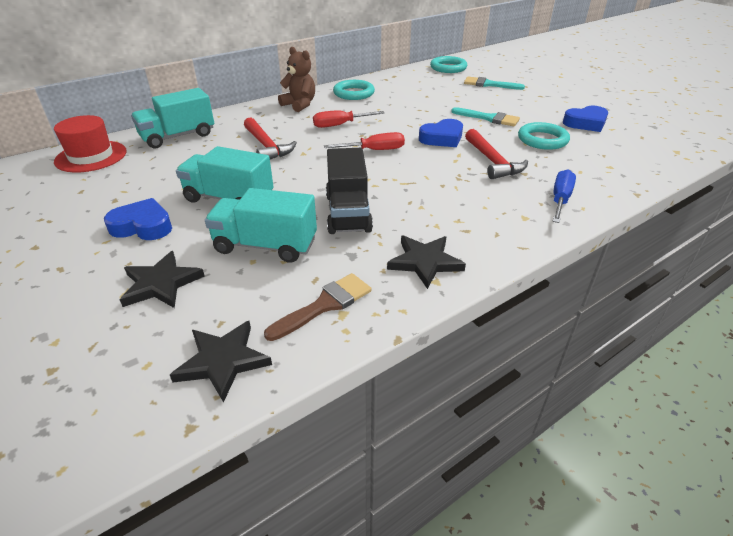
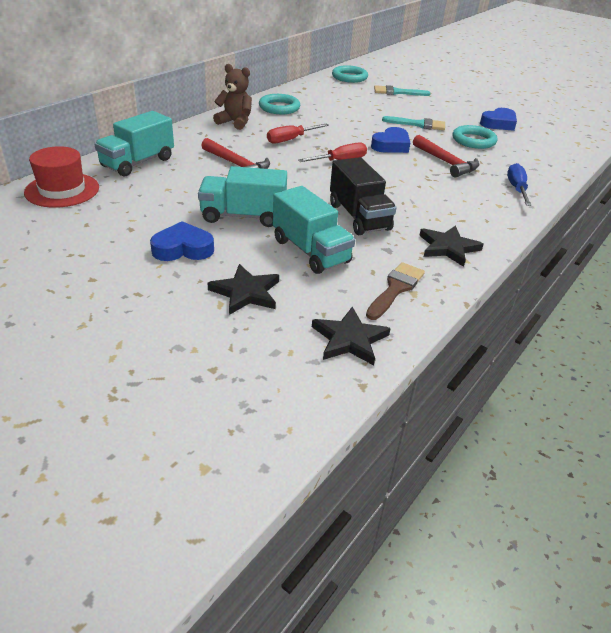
camera: 20 degrees left, 0 degrees up
turquoise truck [205,188,317,263] -> turquoise truck turned 120 degrees counterclockwise [273,186,355,274]

